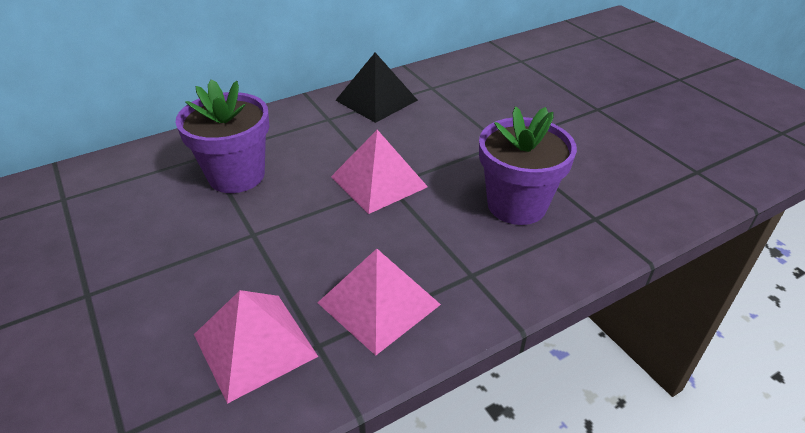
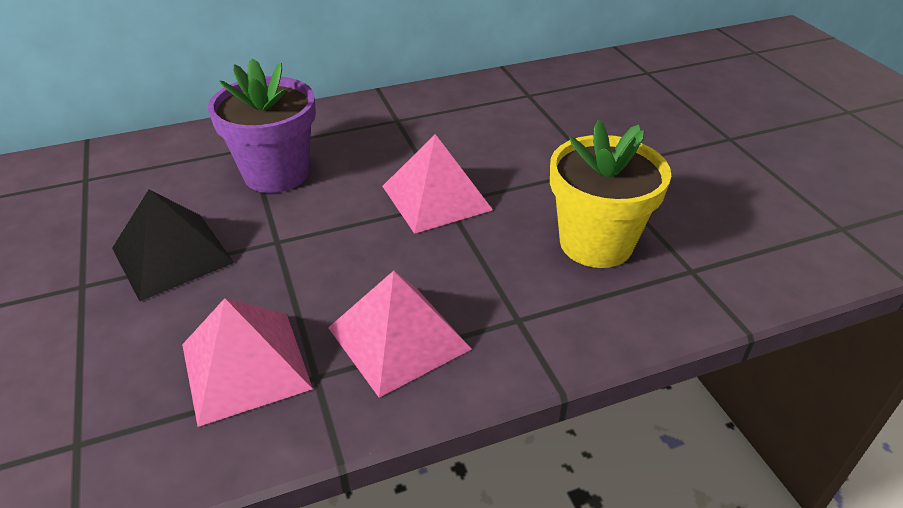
camera: 10 degrees right, 0 degrees up
black pyramid [335,52,418,123] -> black pyramid moved to [112,190,234,301]
purple flower pot [479,107,577,225] -> yellow flower pot [550,120,671,268]

